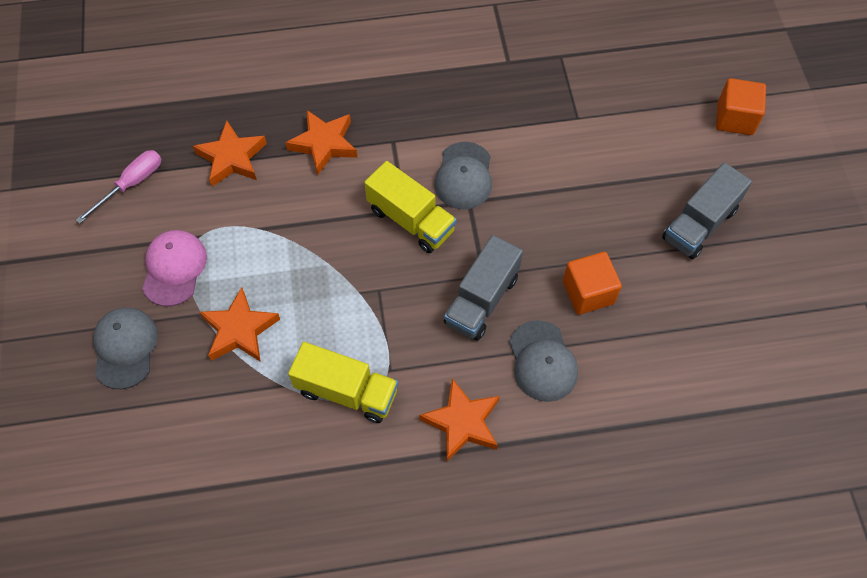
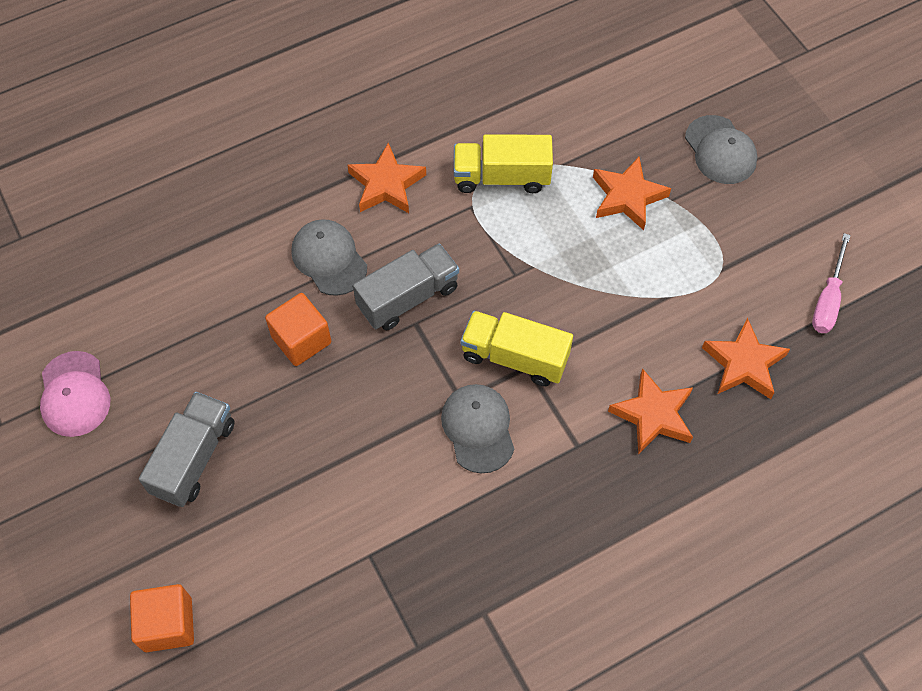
camera: 160 degrees right, 0 degrees up
pink cap [142,230,207,306] -> pink cap moved to [40,351,110,437]
grey truck [444,235,523,341] -> grey truck turned 45 degrees clockwise [353,243,459,330]

